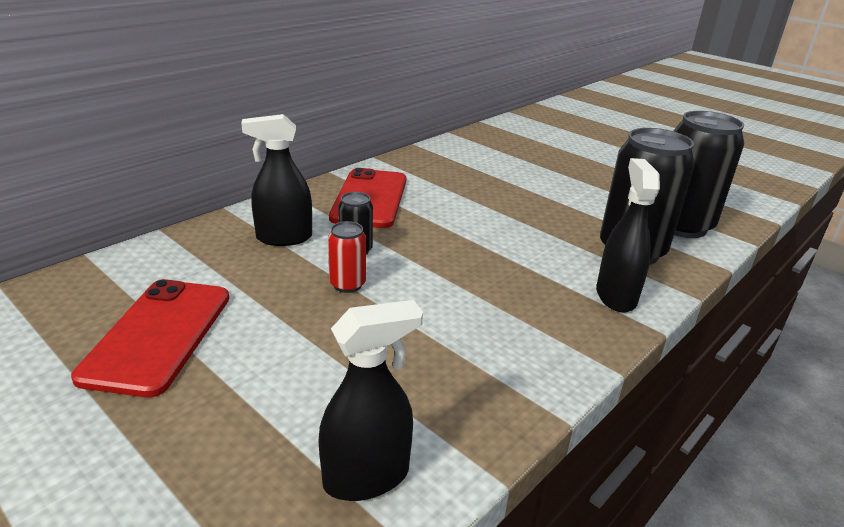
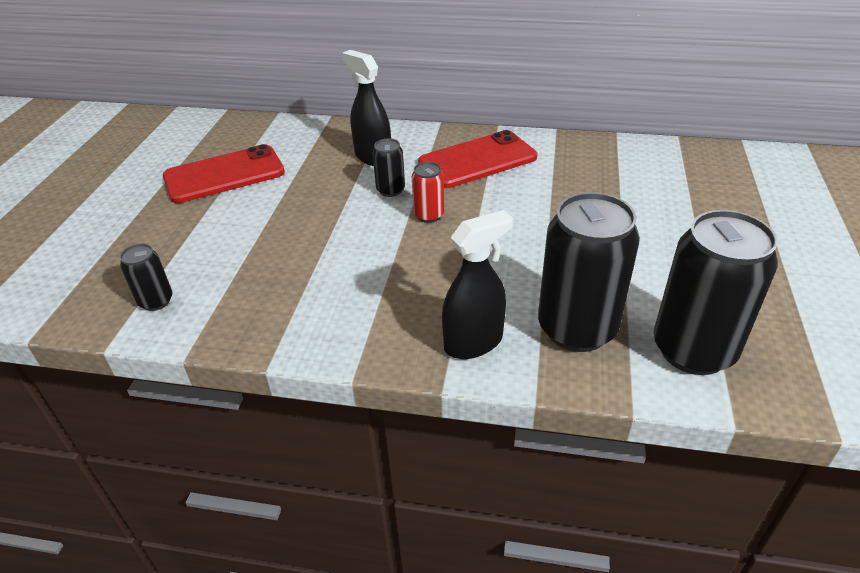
camera: 60 degrees right, 10 degrees up
black spray bottle [318,300,423,501] -> black can [120,244,172,311]
red can [328,221,366,293] -> red can moved to [412,162,444,223]

